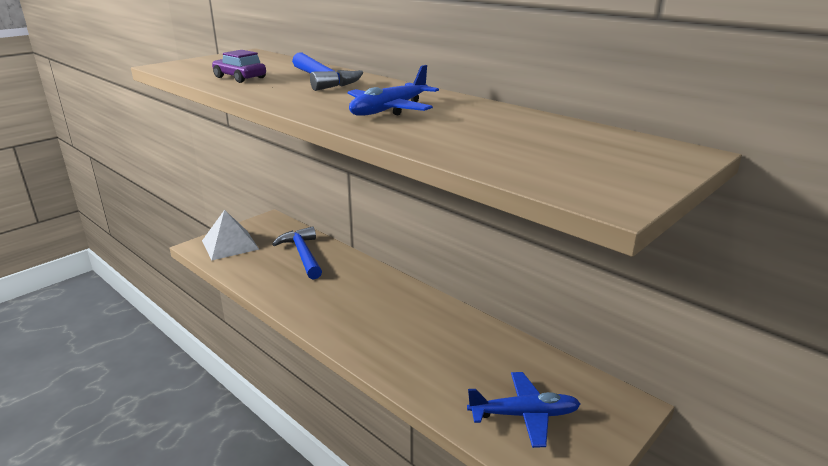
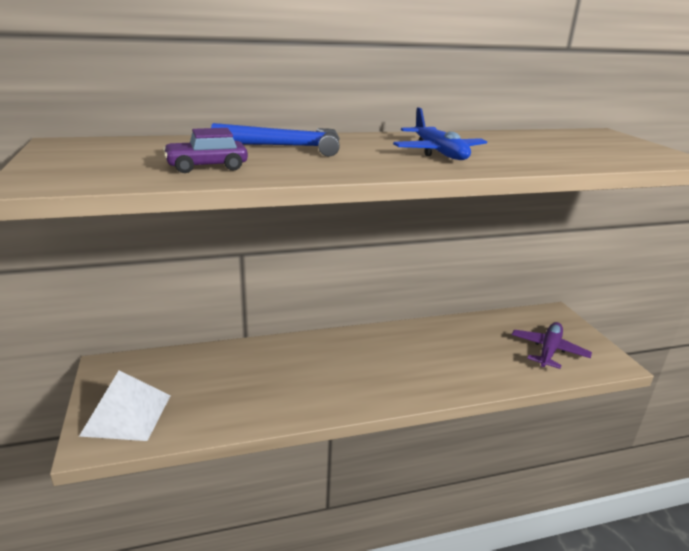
camera: 60 degrees left, 0 degrees up
blue hammer [272,226,322,279] -> none
blue plane [467,372,581,448] -> purple plane [512,322,592,369]

